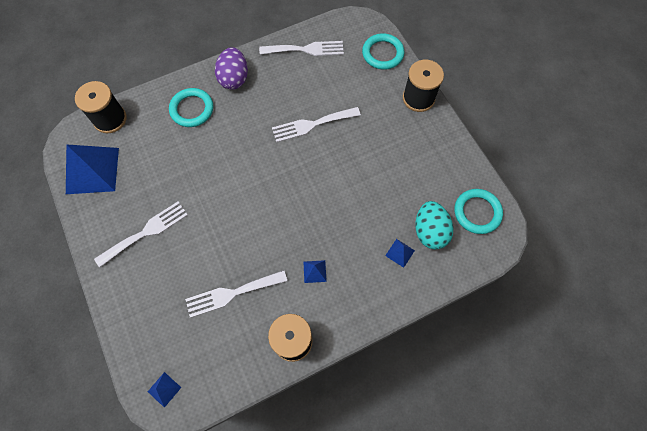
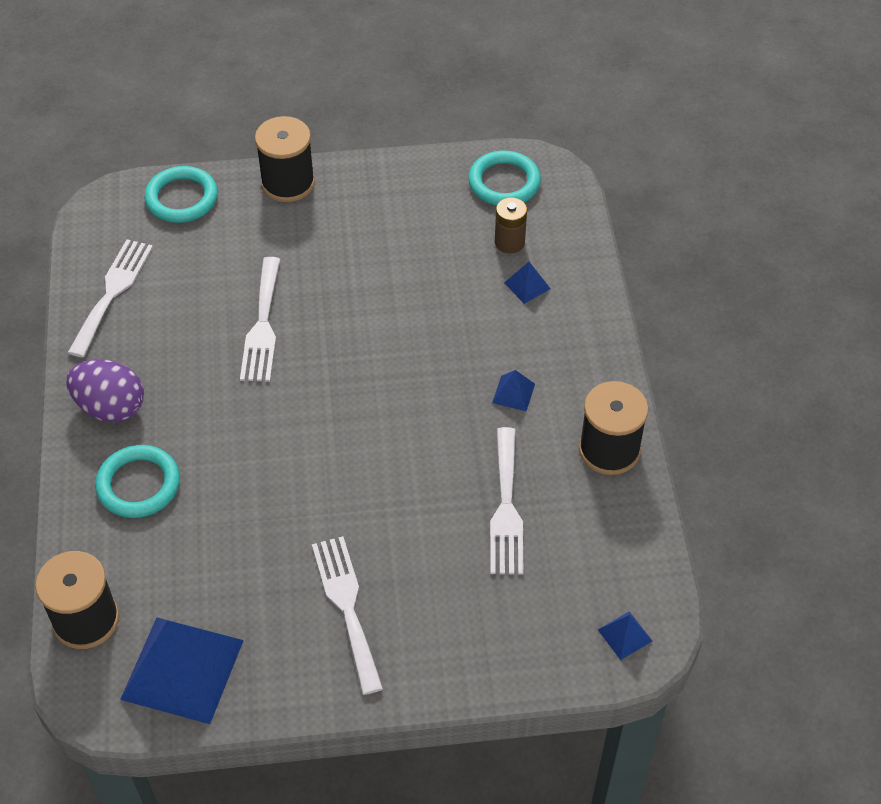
camera: 70 degrees left, 15 degrees down
turquoise egg [415,201,453,250] -> brown battery [495,197,527,253]

